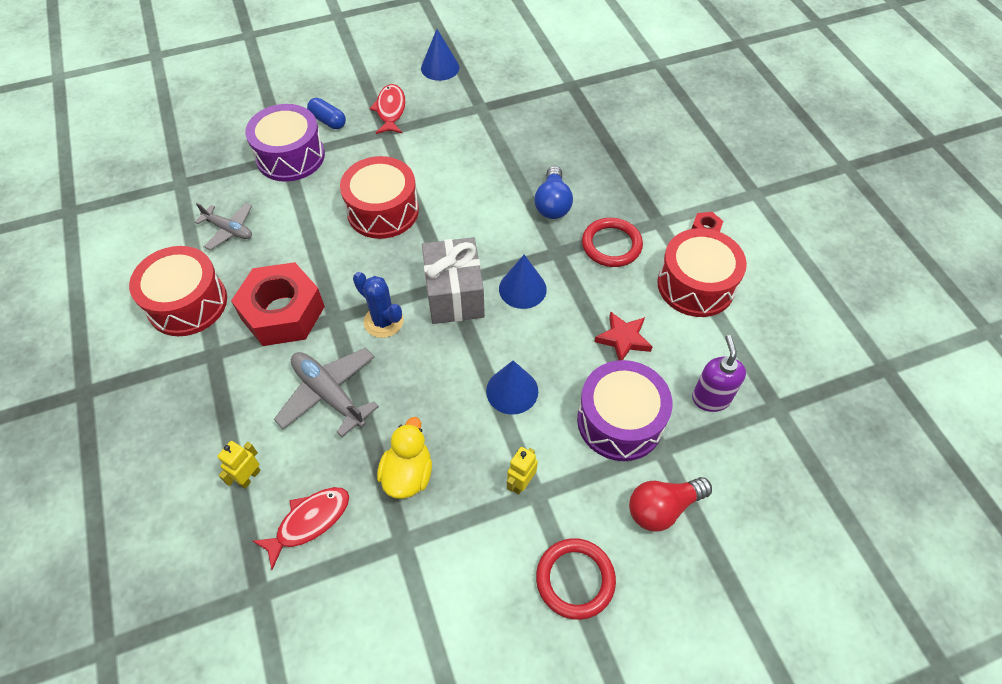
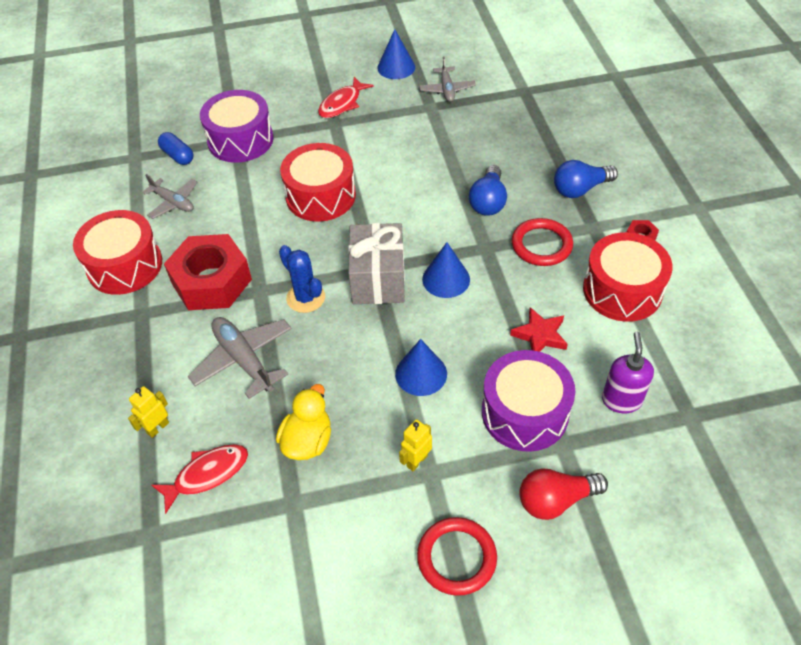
camera: 10 degrees right, 5 degrees down
blue capsule [307,98,346,129] -> blue capsule moved to [158,132,194,165]
red fish [370,84,406,134] -> red fish turned 150 degrees counterclockwise [318,77,374,118]
none -> grey plane [419,56,476,102]
none -> blue light bulb [554,160,618,198]

